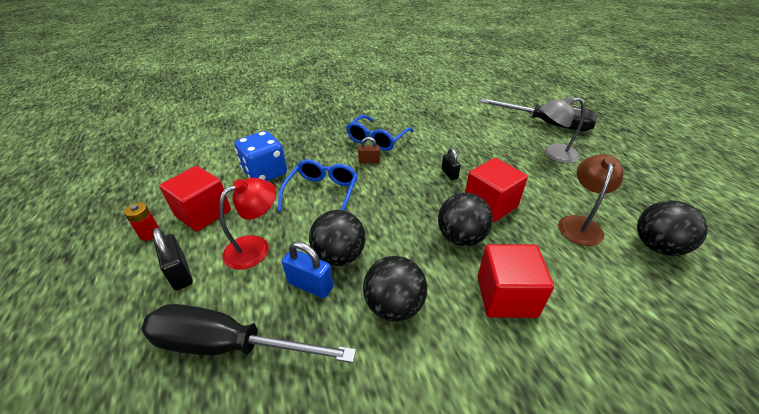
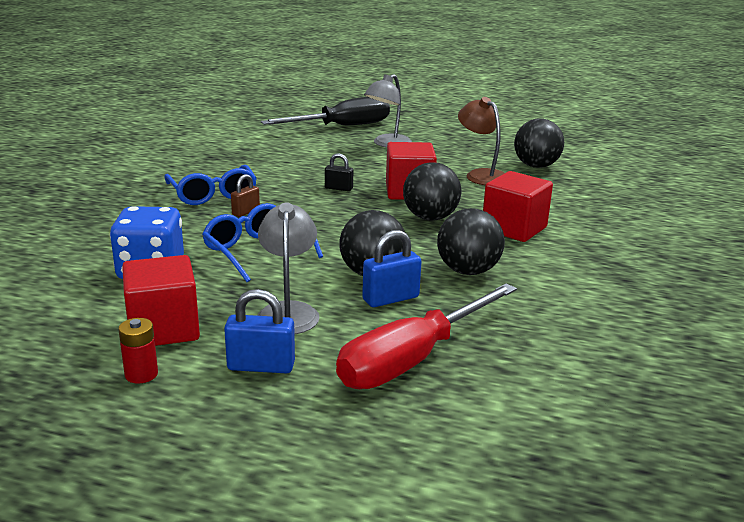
camera: 55 degrees left, 15 degrees down
black screwdriver [141,304,356,363] -> red screwdriver [336,284,517,389]
black padlock [153,228,193,291] -> blue padlock [224,289,295,373]
red lamp [219,178,276,270] -> grey lamp [257,202,320,334]

